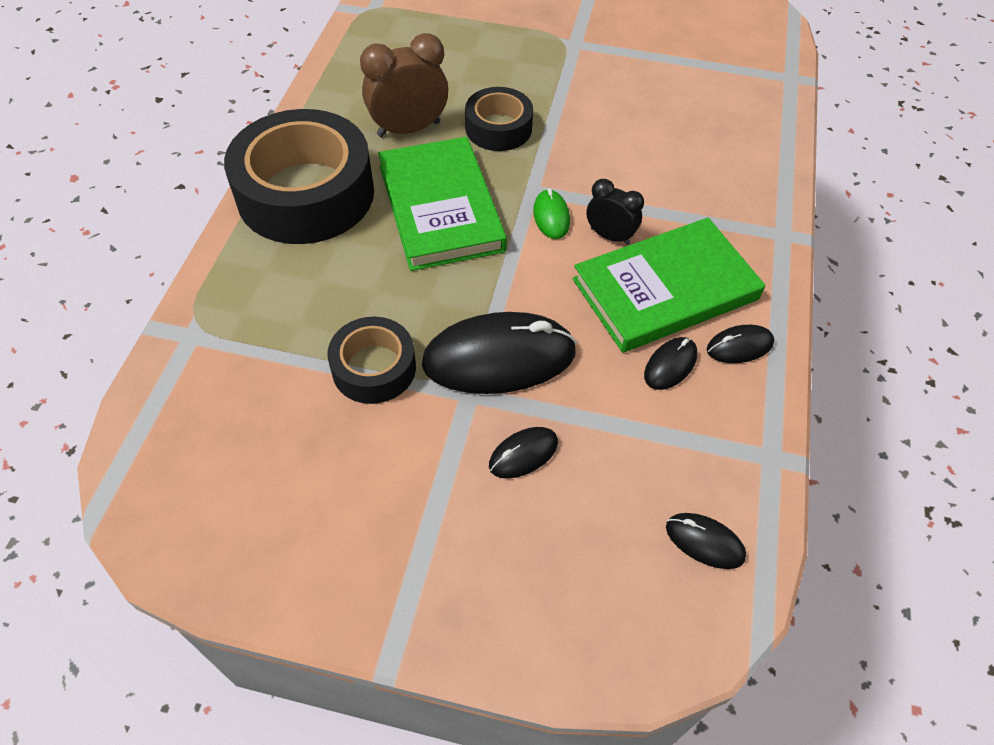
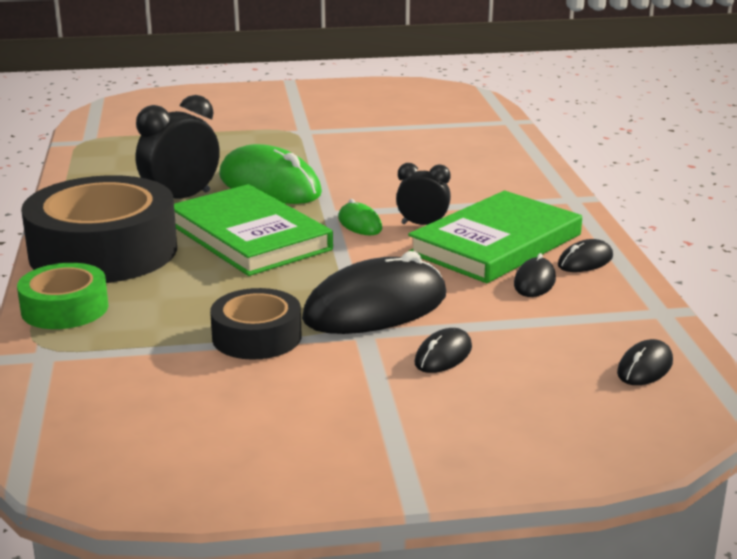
camera: 20 degrees left, 30 degrees down
brown clock [360,33,448,137] -> black clock [136,95,220,199]
black tape [465,87,533,151] -> green mouse [219,144,322,204]
black mouse [666,513,746,569] -> black mouse turned 60 degrees counterclockwise [617,339,673,385]
none -> green tape [17,263,108,329]

